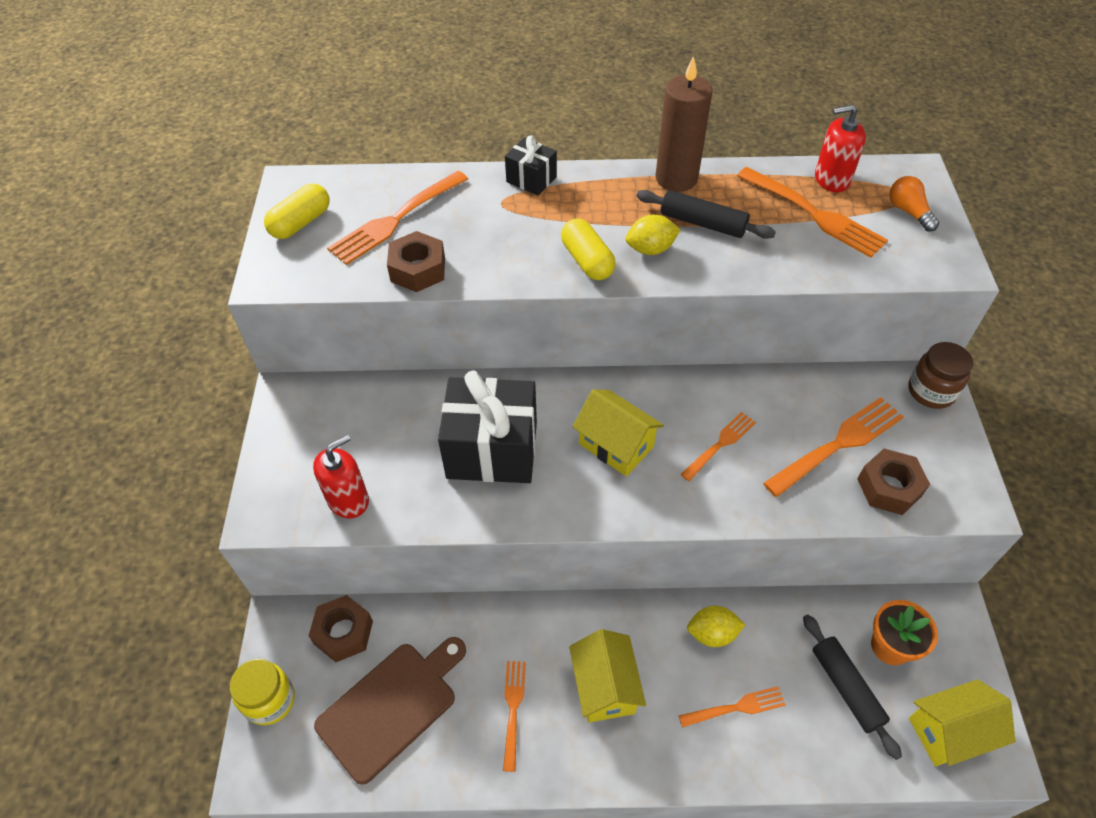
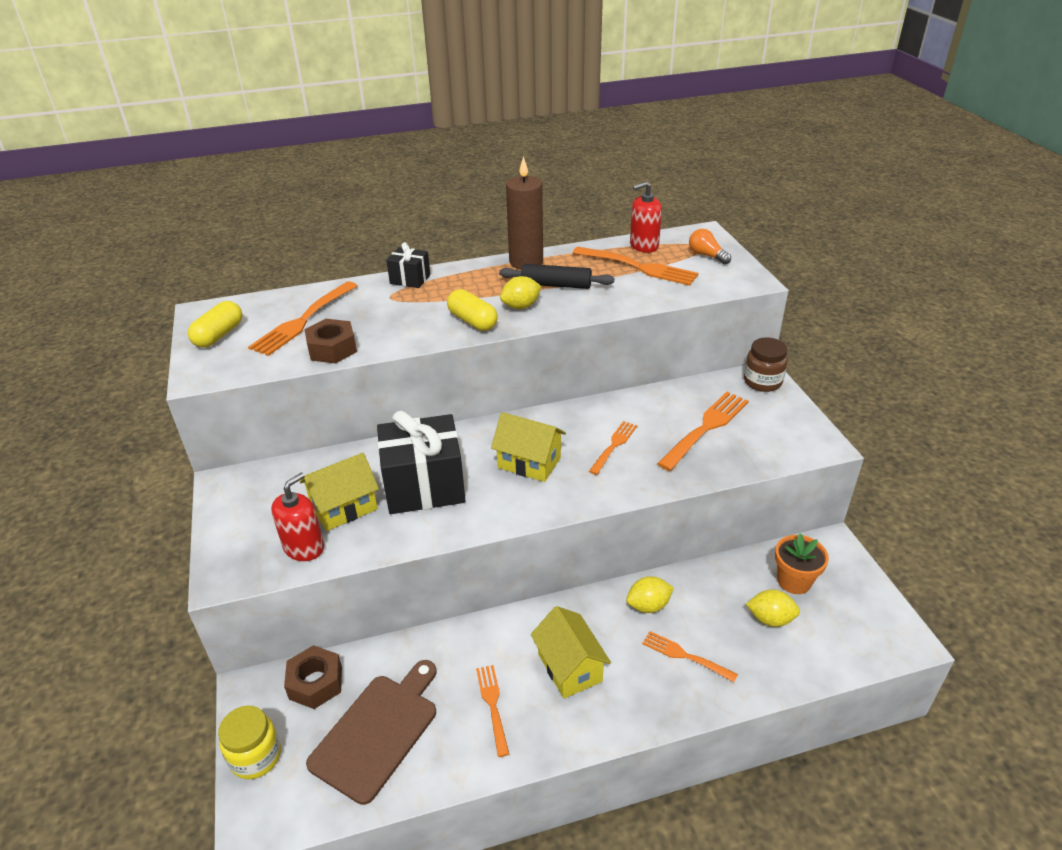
camera: 15 degrees left, 15 degrees down
orange fork [679,686,786,728] -> orange fork turned 120 degrees counterclockwise [642,631,738,682]
black rolling pin [803,614,902,760] -> yellow lemon [746,590,800,627]
brown nut [857,449,930,515] -> none
yellow house [909,679,1016,766] -> yellow house moved to [300,453,379,531]

